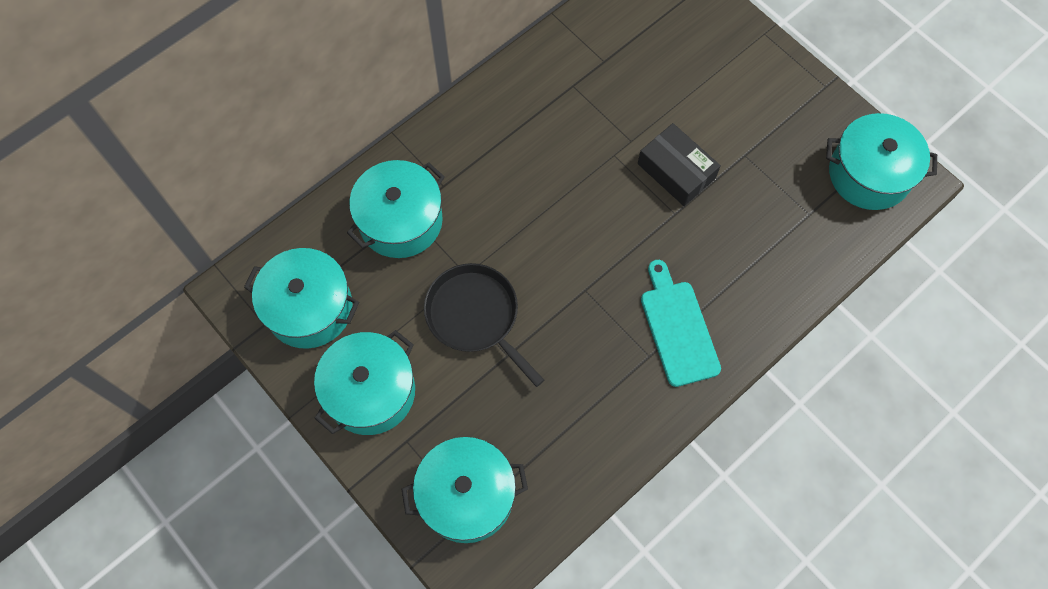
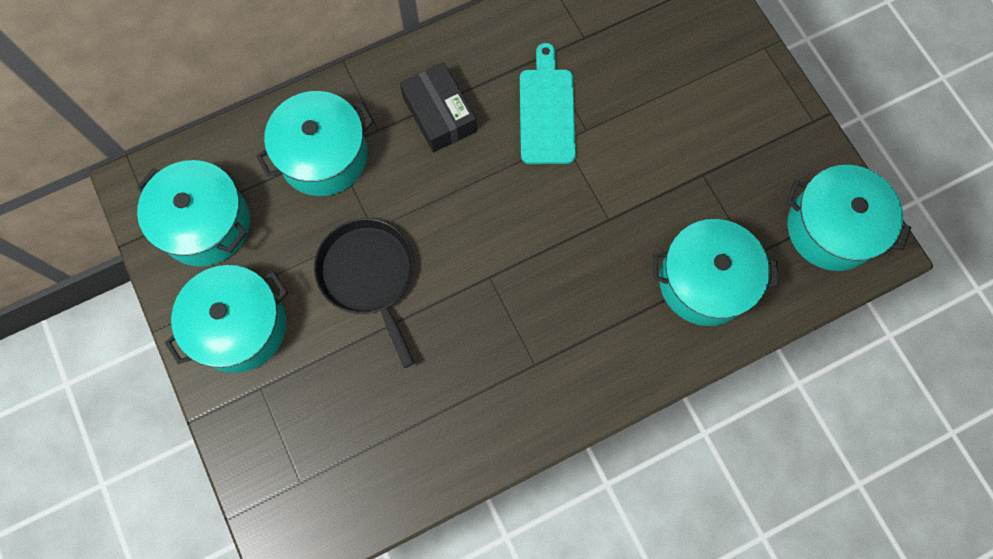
camera: 15 degrees right, 5 degrees up
turquoise pot [401,437,528,543] -> turquoise pot moved to [653,219,778,326]
black box [638,123,721,206] -> black box moved to [400,62,477,153]
turquoise cutting board [641,260,721,387] -> turquoise cutting board moved to [520,43,576,164]

